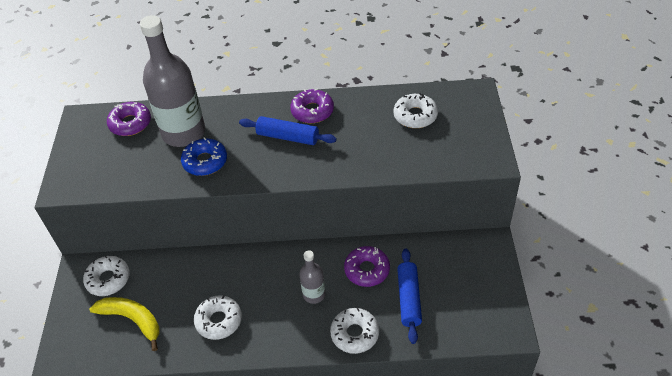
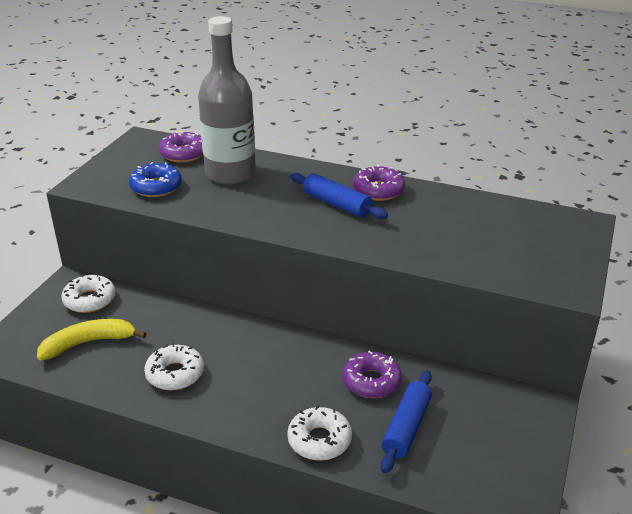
camera: 20 degrees right, 15 degrees down
yellow banana [89,297,160,351] -> yellow banana turned 75 degrees counterclockwise [37,319,147,360]
blue donut [181,137,227,176] -> blue donut moved to [129,162,182,197]
grey bottle [299,250,325,304] -> none
white donut [394,93,438,128] -> none

